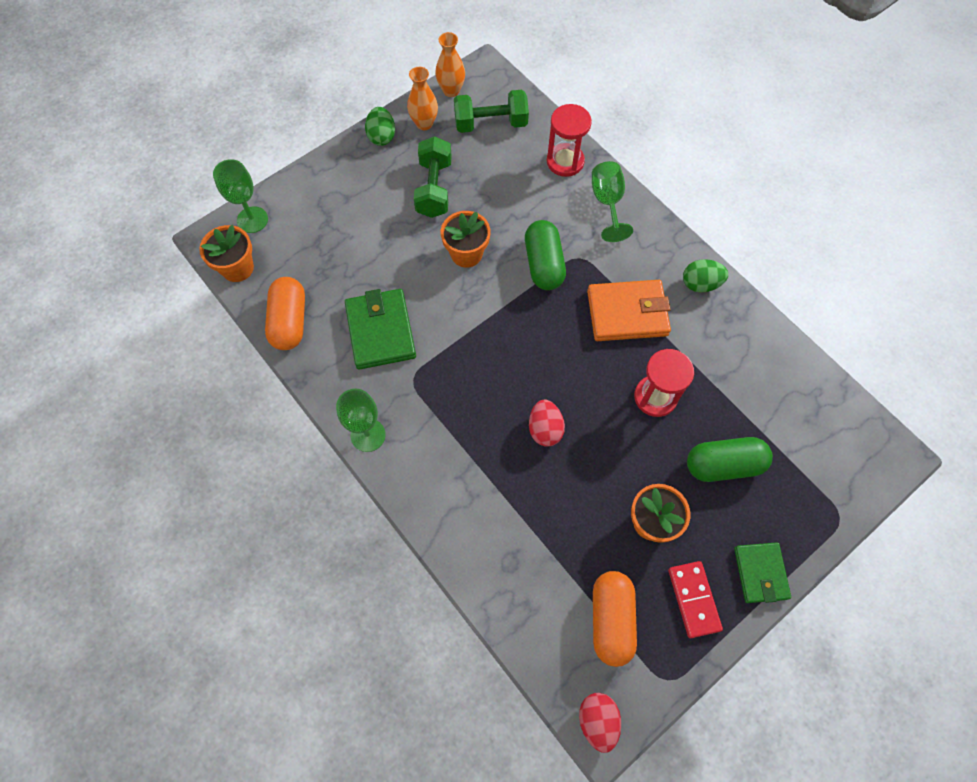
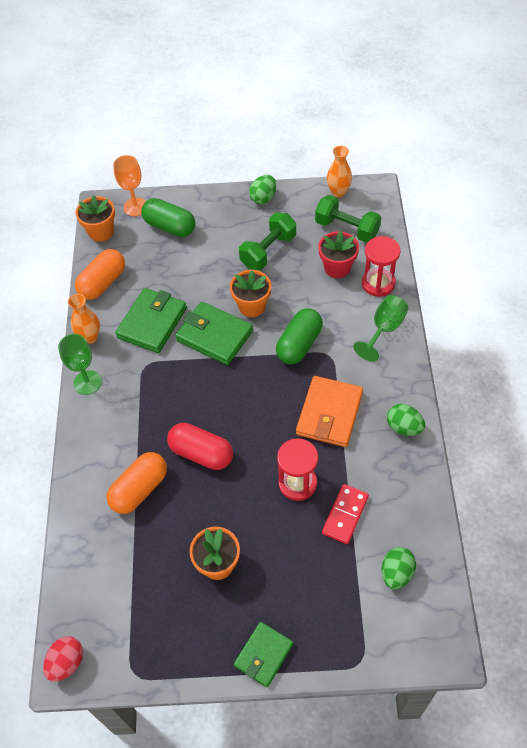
camera: 40 degrees right, 10 degrees down
green goblet [213,159,268,233] -> orange goblet [113,155,146,216]
orange vase [407,67,438,130] -> orange vase moved to [68,294,100,344]
red egg [529,400,565,447] -> red capsule [167,423,233,470]
orange wallet [587,280,671,341] -> orange wallet turned 75 degrees clockwise [296,376,363,447]
orange capsule [593,571,637,667] -> orange capsule moved to [107,452,167,514]
red domino [668,561,723,638] -> red domino moved to [322,484,369,544]
green capsule [687,437,773,482] -> green capsule moved to [141,198,196,237]
none -> green wallet [175,302,253,365]
none -> red flower pot [318,231,359,278]
none -> green egg [382,547,416,589]

